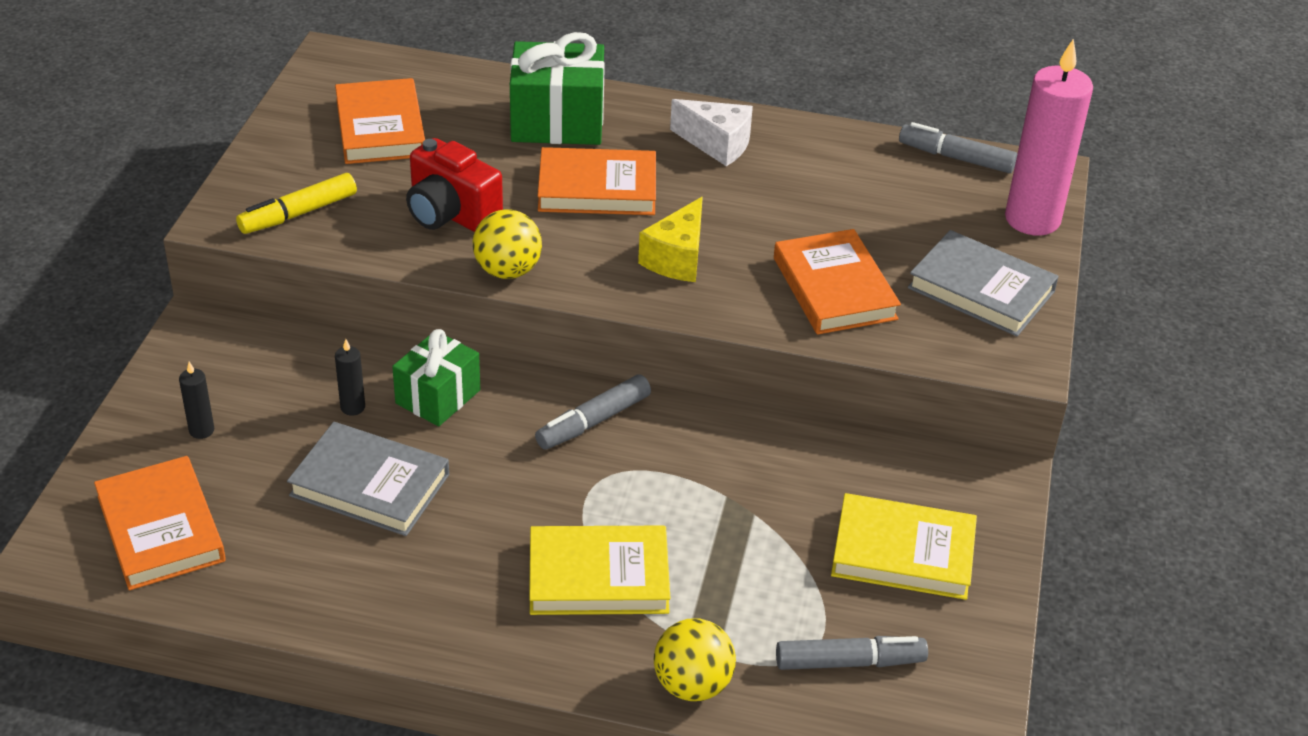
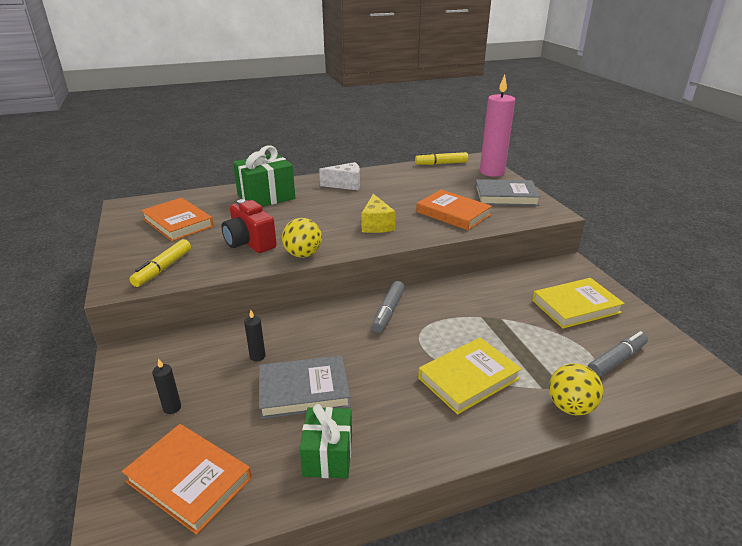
camera: 30 degrees left, 10 degrees down
green gift [392,329,480,426] -> green gift moved to [300,404,352,478]
red camera [406,138,503,232] -> red camera turned 45 degrees clockwise [222,199,277,253]
orange book [538,147,656,215] -> none
grey marker [899,122,1017,173] -> yellow marker [415,152,468,165]

